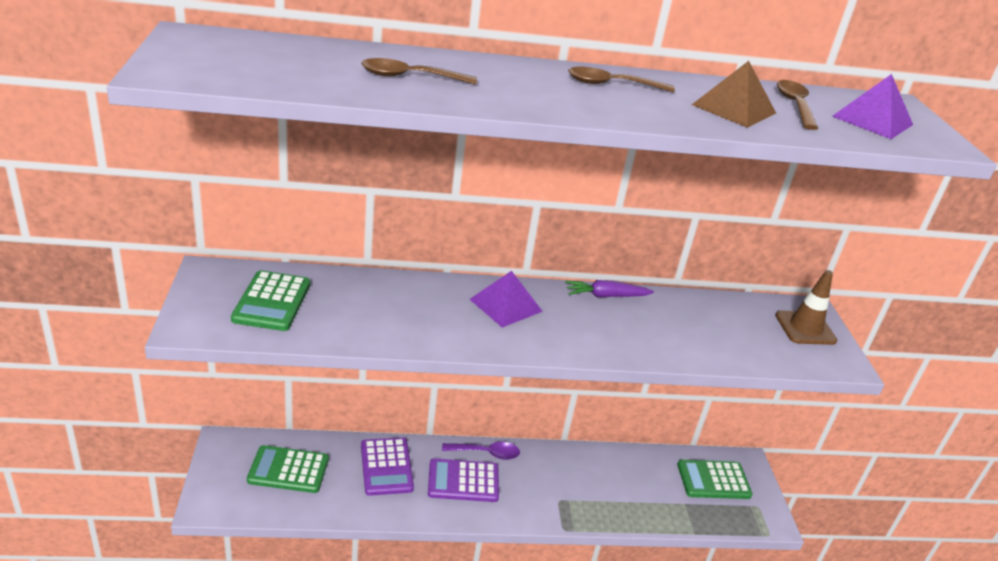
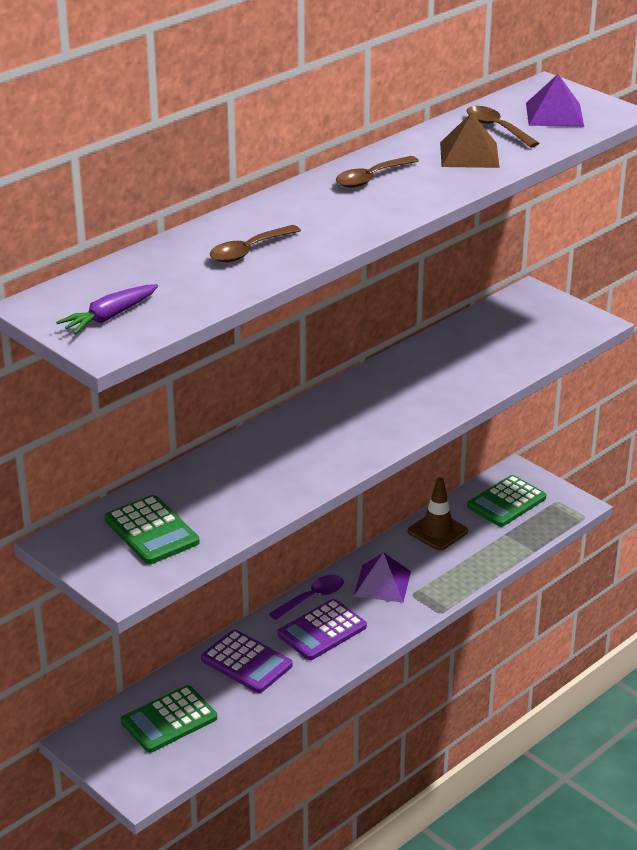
camera: 35 degrees left, 0 degrees up
purple pyramid [469,271,543,328] -> purple pyramid moved to [354,552,411,603]
purple carrot [565,280,654,297] -> purple carrot moved to [56,284,158,334]
brown traffic cone [775,270,837,345] -> brown traffic cone moved to [408,477,468,551]

